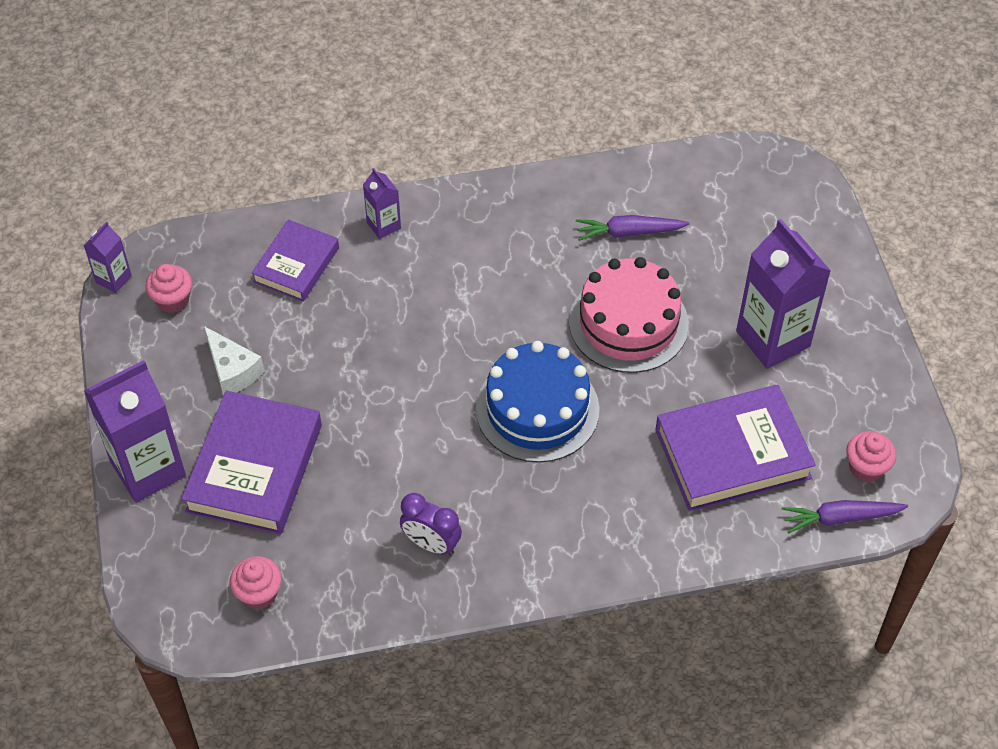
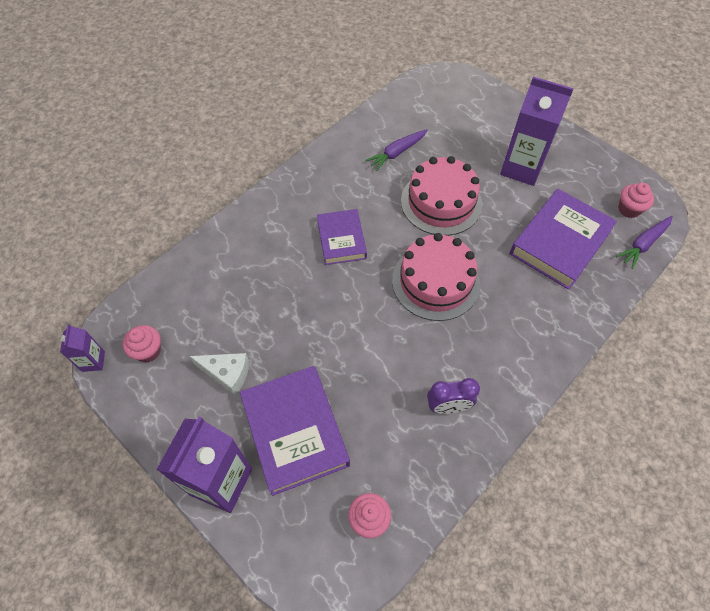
camera: 35 degrees left, 5 degrees up
purple book [252,219,339,302] -> purple book moved to [317,209,367,265]
purple carton [363,168,401,239] -> none
blue cake [476,341,599,463] -> pink cake [392,233,480,321]

